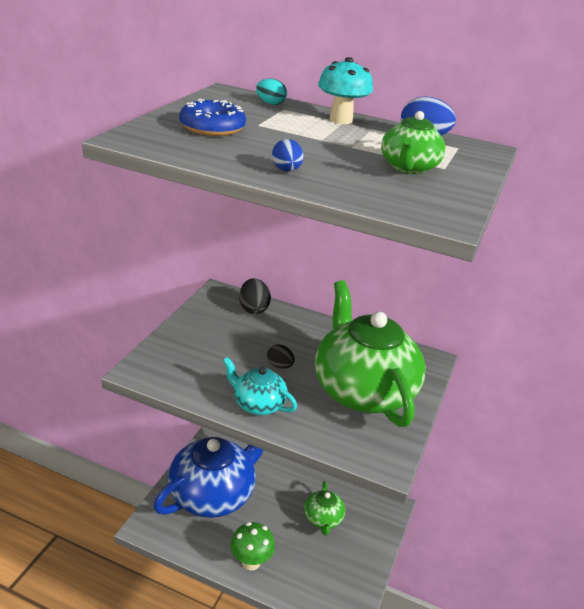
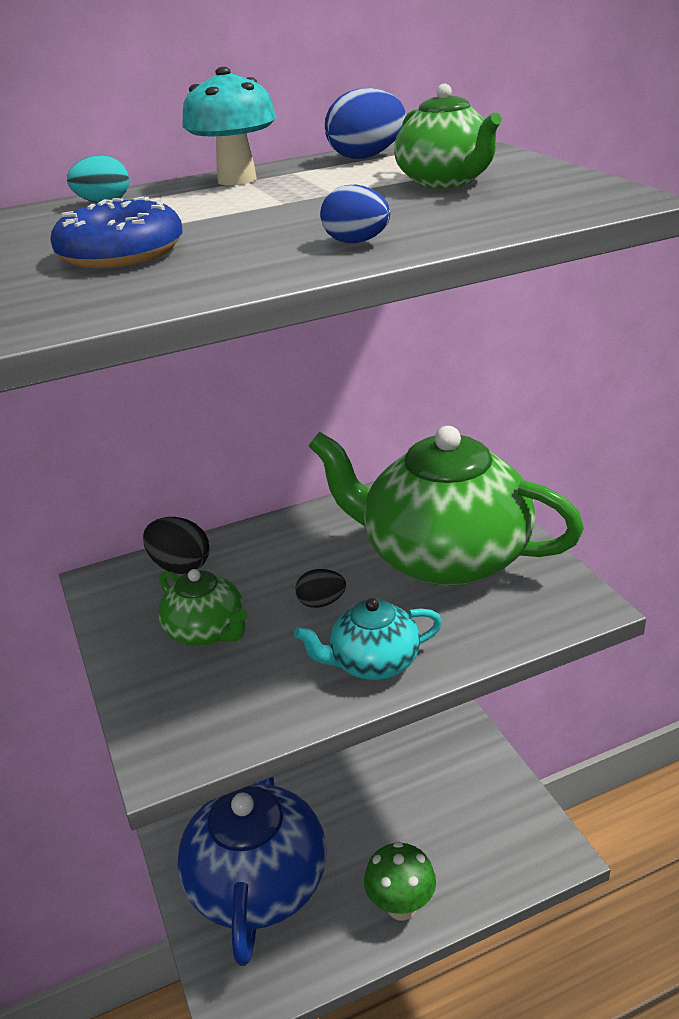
camera: 40 degrees left, 0 degrees up
green teapot [304,481,345,535] -> green teapot moved to [158,569,248,646]

